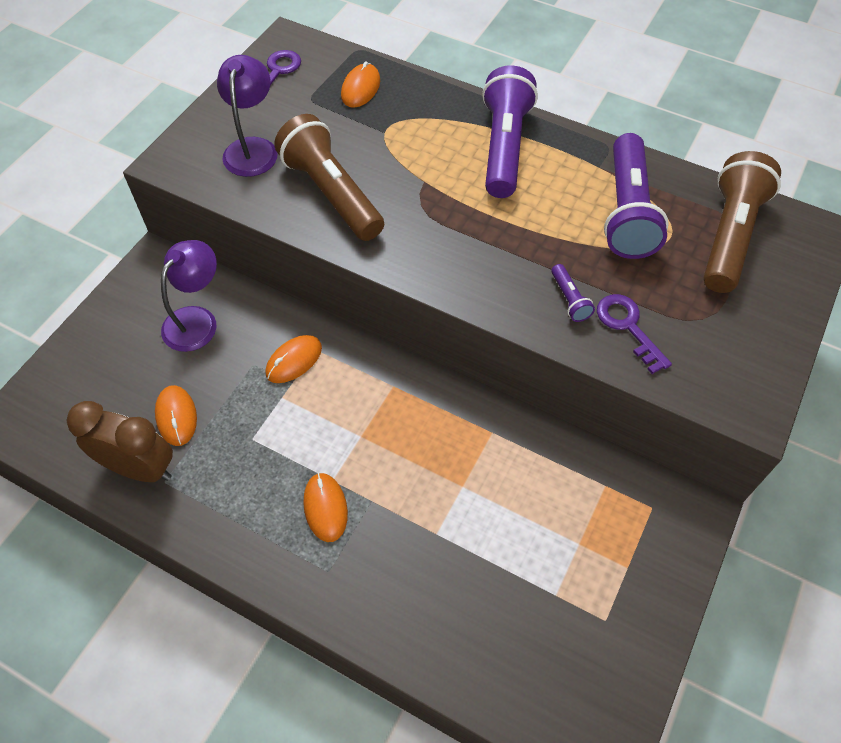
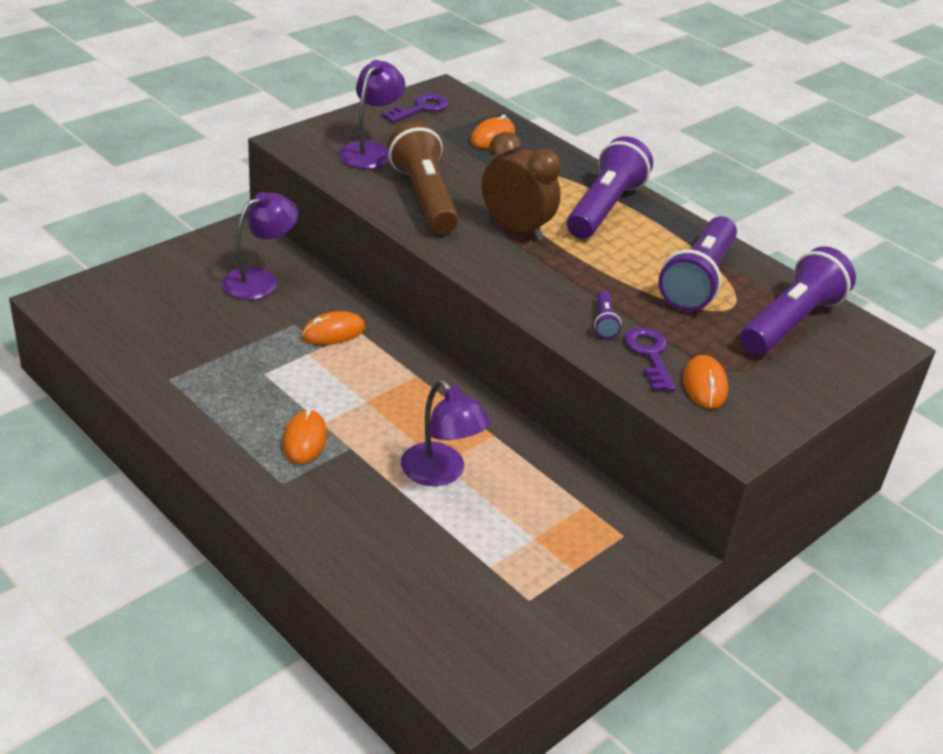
camera: 15 degrees right, 20 degrees down
brown clock [66,401,173,482] -> brown clock moved to [482,132,561,241]
orange mouse [155,385,197,446] -> orange mouse moved to [683,355,728,409]
brown flashlight [703,151,781,293] -> purple flashlight [740,246,856,355]
none -> purple lamp [401,380,491,486]

